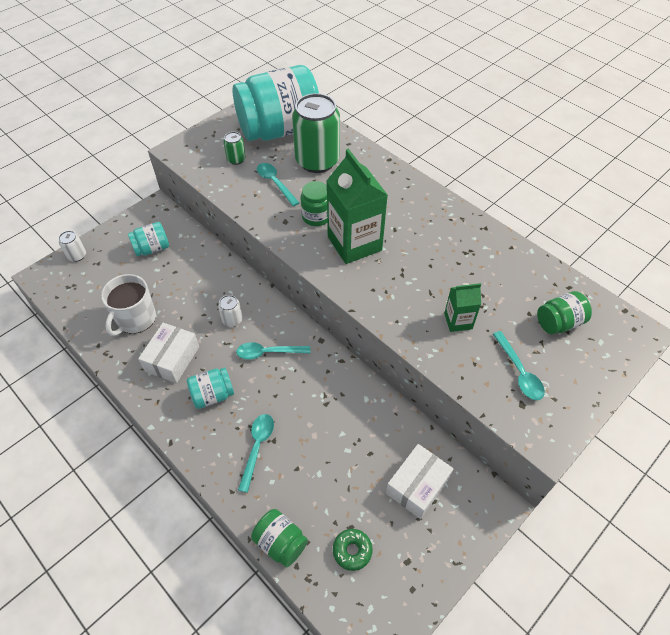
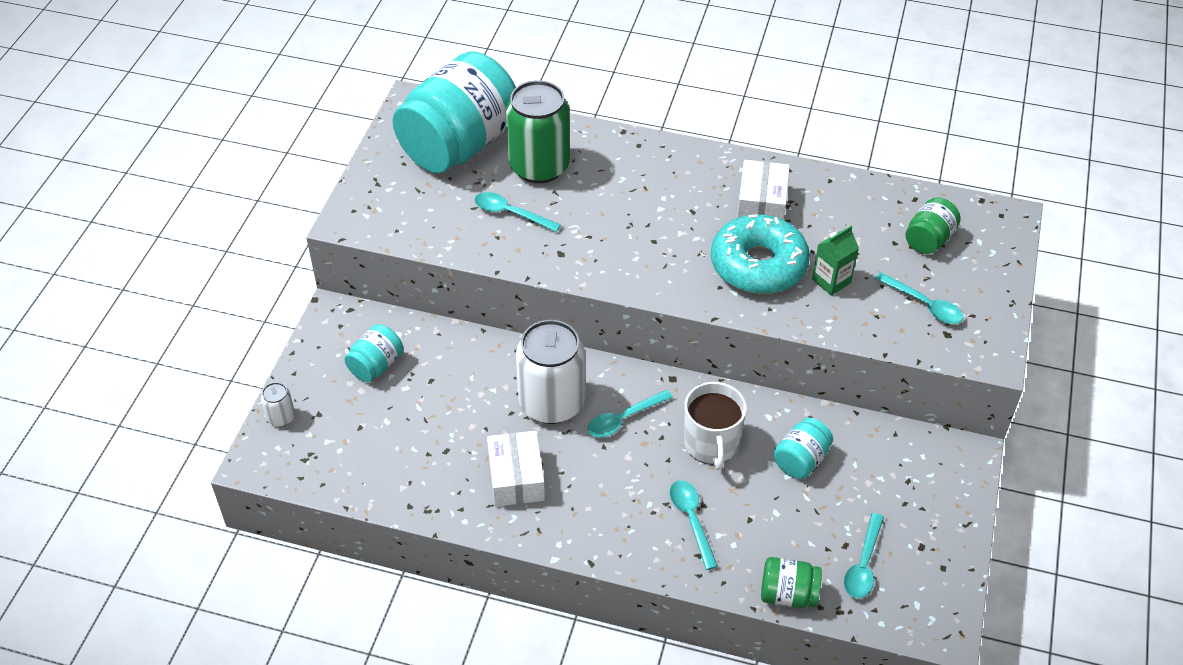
camera: 30 degrees left, 5 degrees down
white mug [101,274,156,336] -> white mug moved to [684,382,747,470]
turquoise jar [187,367,234,409] -> turquoise jar moved to [774,418,833,479]
white can [218,295,243,327] -> white can [516,320,585,424], size x2.31
green can [223,132,246,165] -> none
green jar [301,181,327,226] -> none
green carton [327,148,388,264] -> none
green donut [333,529,373,571] -> turquoise spoon [844,513,884,599]
white box [386,444,453,519] -> white box moved to [737,160,790,220]
none -> turquoise donut [711,214,810,294]

